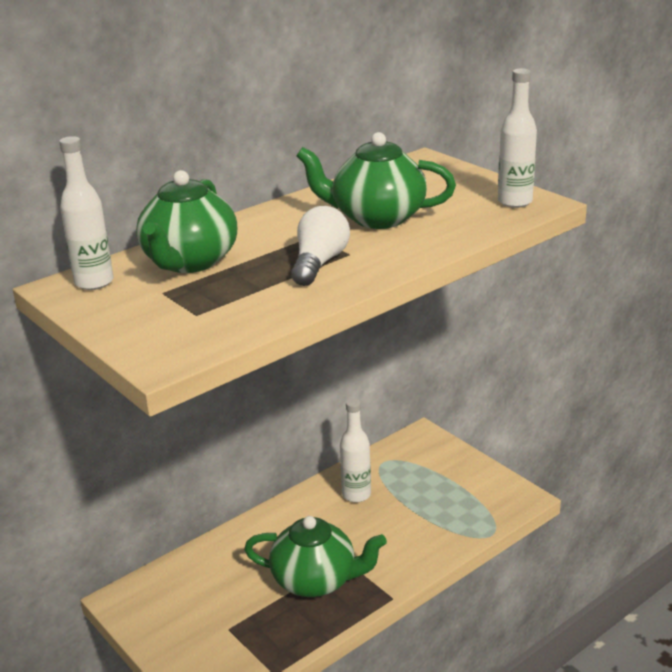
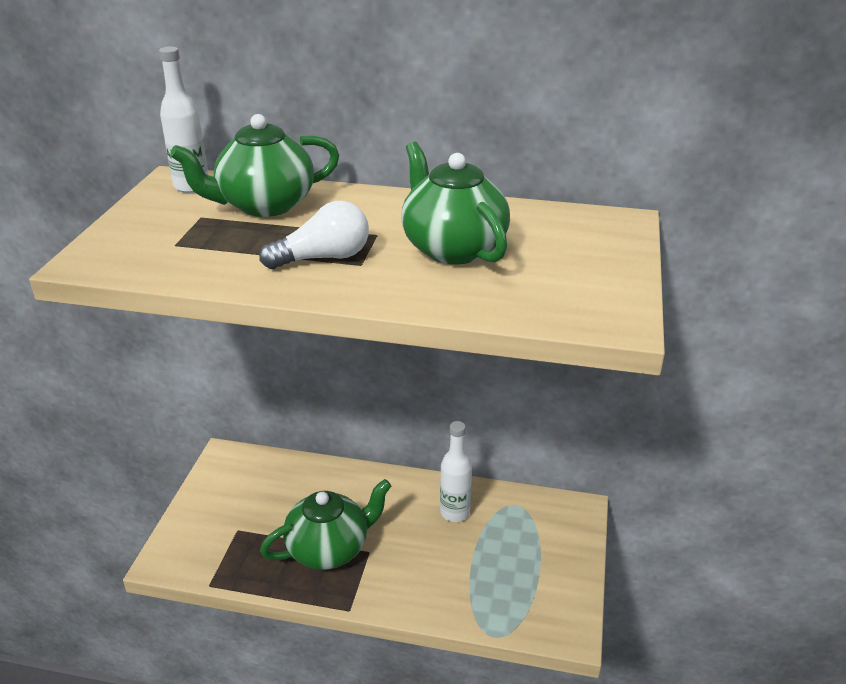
camera: 50 degrees right, 5 degrees up
green teapot [244,516,387,597] -> green teapot turned 90 degrees counterclockwise [260,479,391,570]
white bottle [498,68,537,208] -> none

